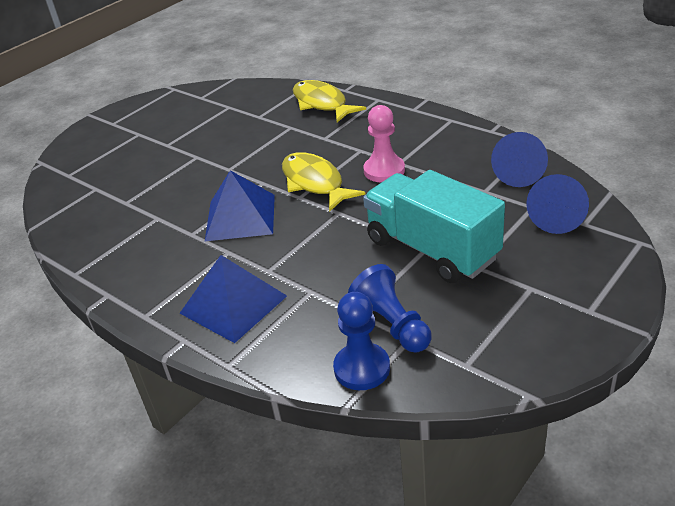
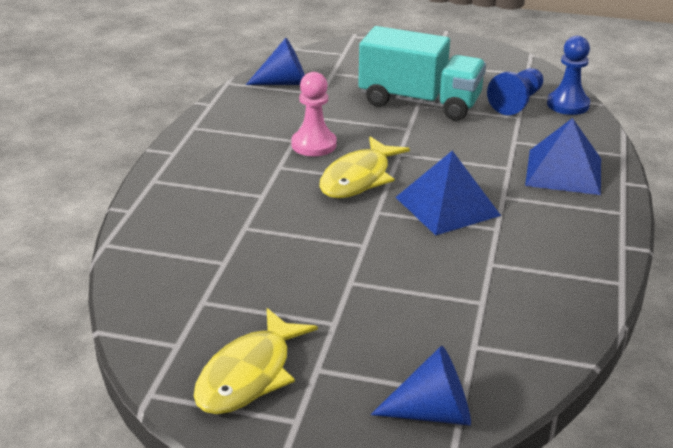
camera: 120 degrees left, 5 degrees down
yellow fish [293,80,366,122] -> yellow fish moved to [194,308,318,414]
turquoise truck [363,170,505,283] -> turquoise truck turned 90 degrees counterclockwise [358,26,486,120]
blue cone [526,174,589,234] -> blue cone moved to [371,345,471,426]

